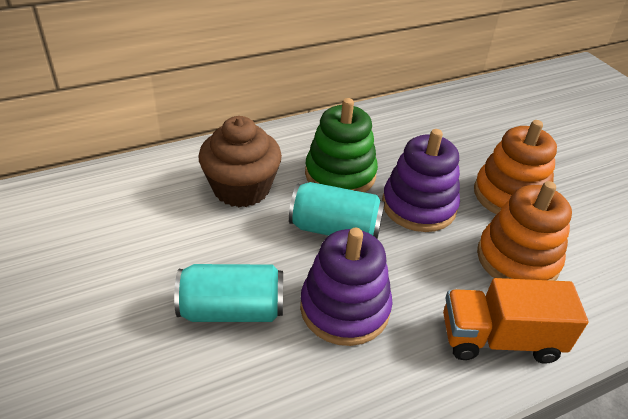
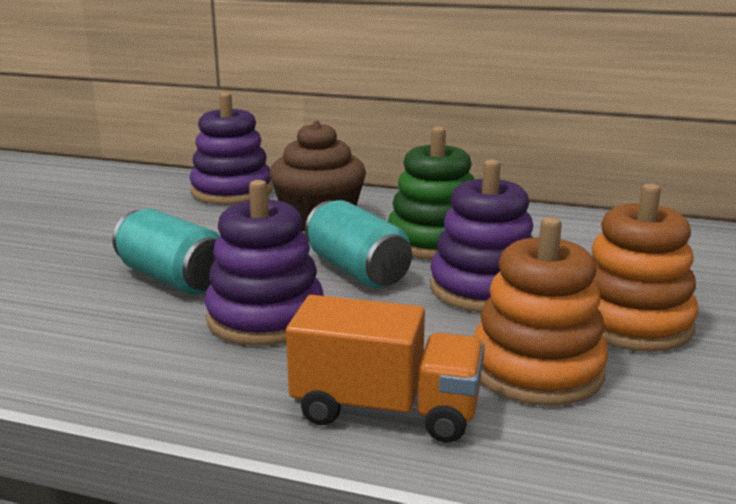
camera: 45 degrees right, 20 degrees down
orange truck [443,278,588,364] -> orange truck turned 150 degrees clockwise [286,295,485,442]
none -> purple stacking toy [190,92,272,205]

